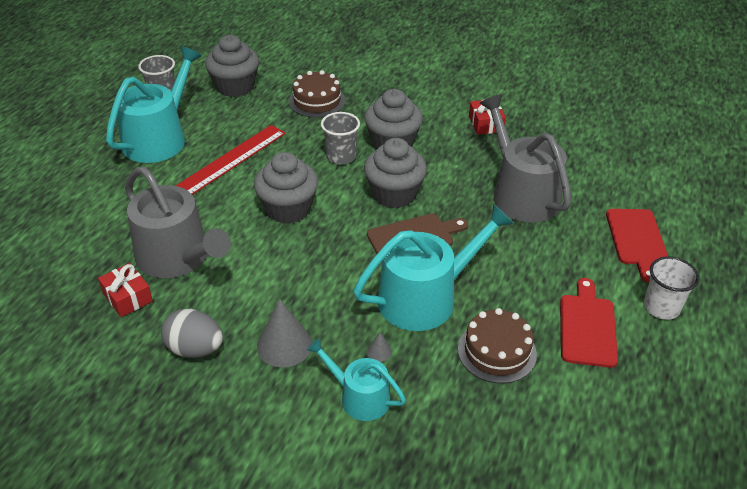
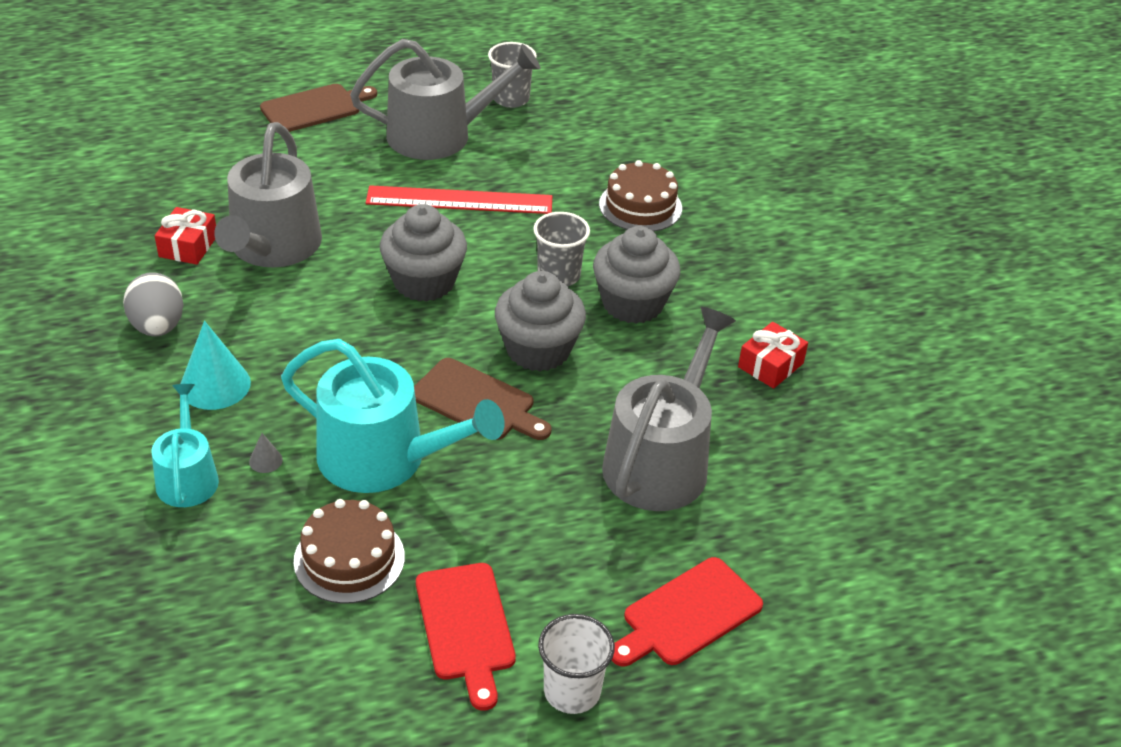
camera: 50 degrees right, 0 degrees up
turquoise watering can [106,46,202,163] -> grey watering can [350,39,540,160]
grey cupcake [205,35,259,97] -> none
grey cone [257,299,312,367] -> turquoise cone [181,321,251,410]
red cutting board [560,278,618,368] -> red cutting board turned 105 degrees clockwise [416,563,516,711]
none -> brown cutting board [260,84,377,132]

